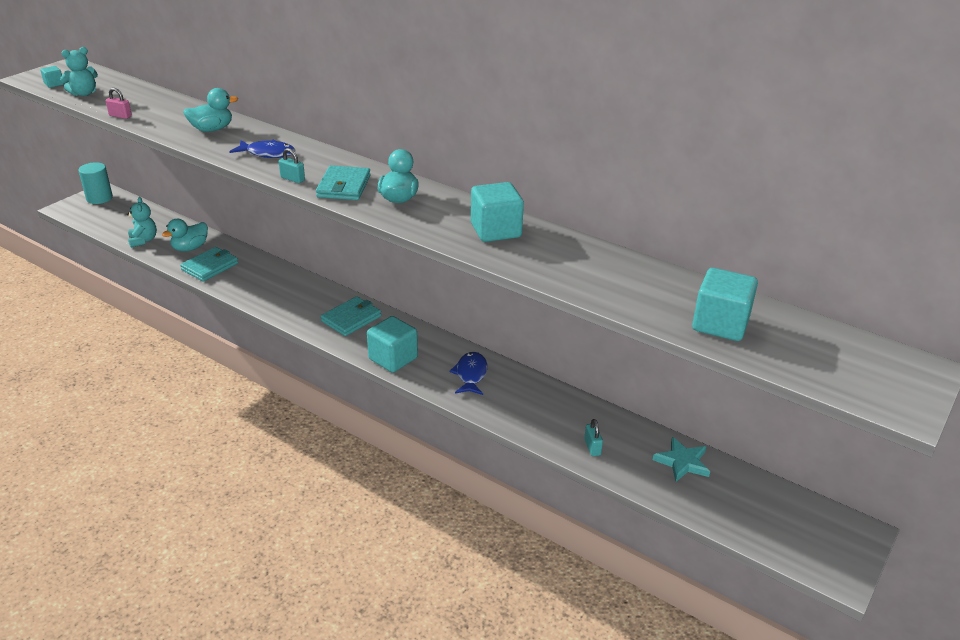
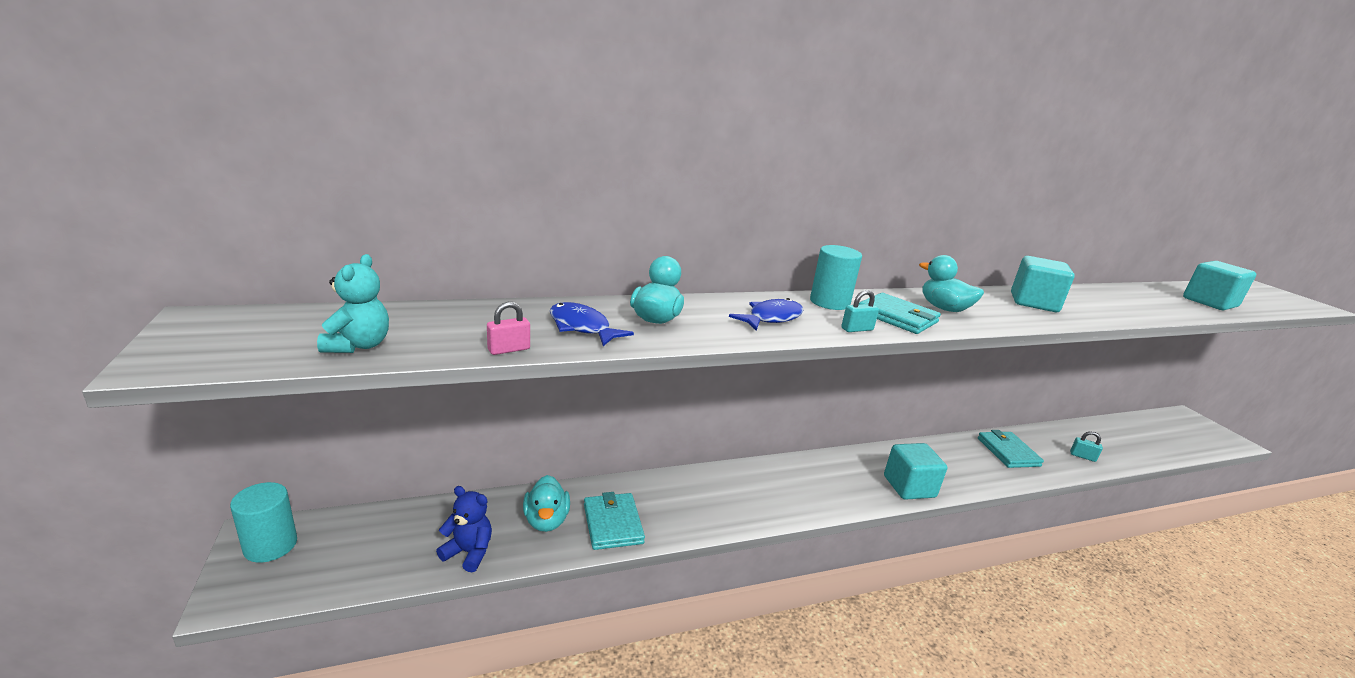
camera: 55 degrees left, 10 degrees down
turquoise cube [40,66,64,88] -> none
turquoise teddy bear [127,197,157,248] -> blue teddy bear [436,486,492,572]
turquoise wallet [321,296,381,336] -> turquoise wallet moved to [978,430,1044,468]
blue fish [449,352,488,395] -> blue fish moved to [550,302,634,346]
turquoise star [653,437,710,482] -> none
none -> turquoise cylinder [810,245,862,310]

